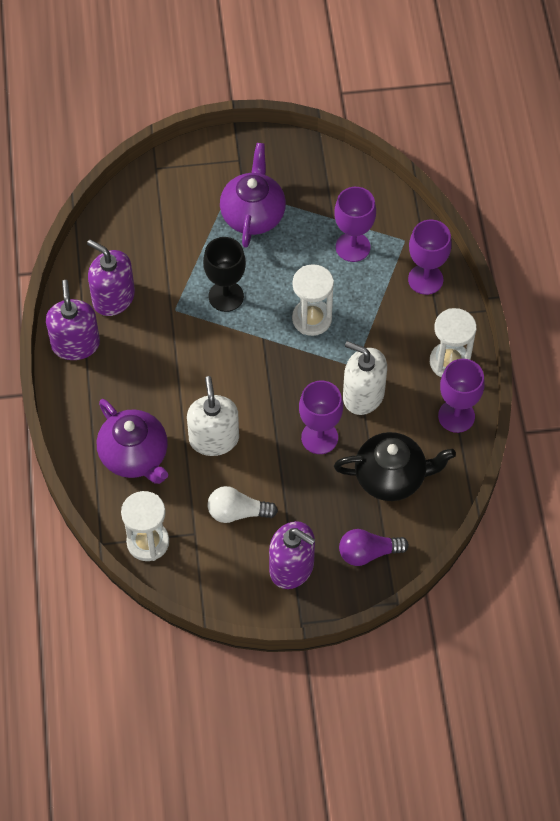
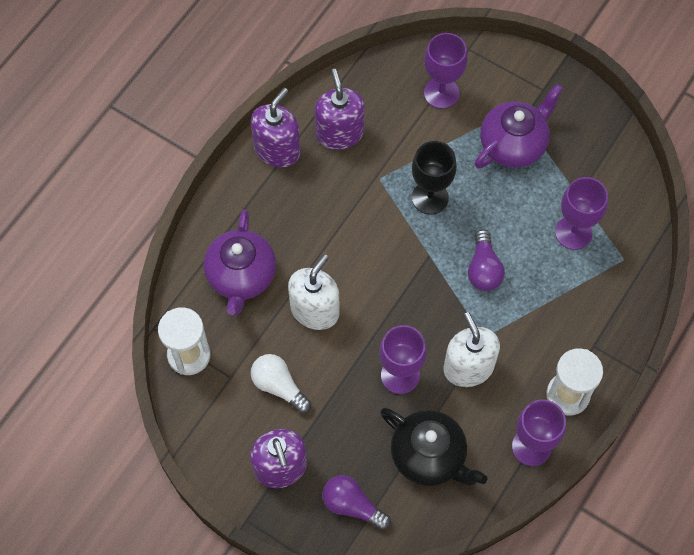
camera: 40 degrees right, 5 degrees up
white hourglass [292,264,334,336] -> purple light bulb [468,229,505,291]
purple goblet [408,220,452,295] -> purple goblet moved to [424,33,468,109]

